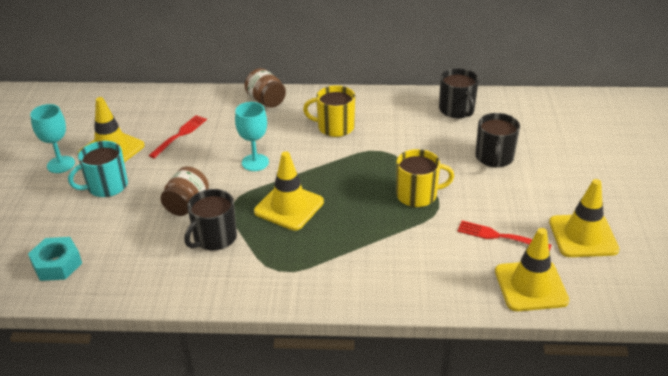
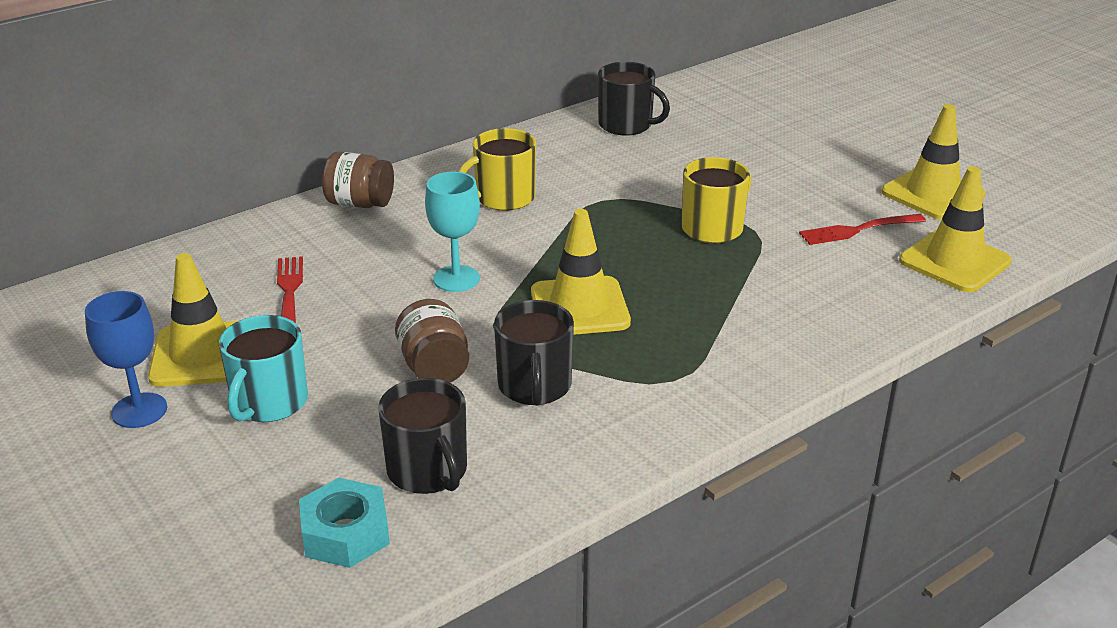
camera: 40 degrees left, 5 degrees down
turquoise goblet [30,104,75,173] -> blue goblet [85,291,167,428]
black mug [475,113,520,167] -> black mug moved to [378,378,467,494]

